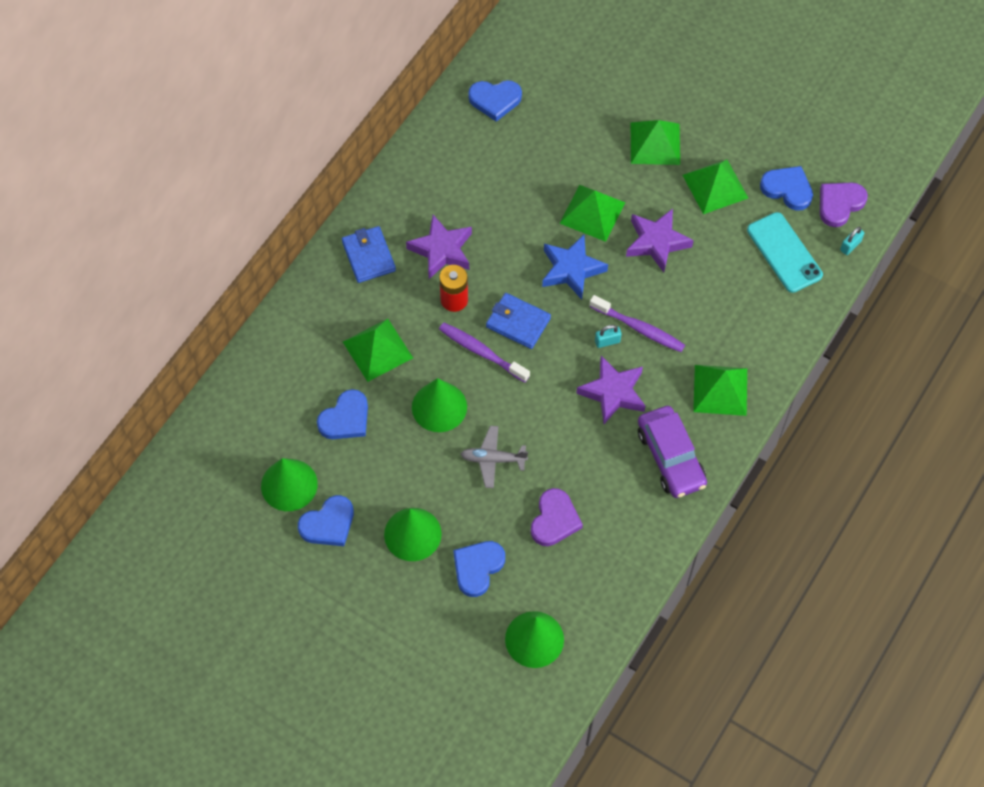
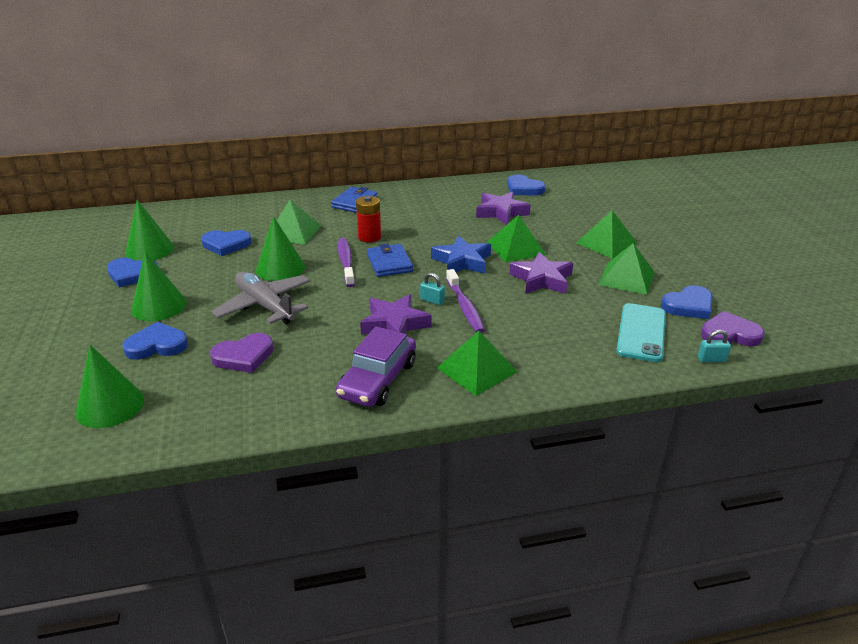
camera: 45 degrees right, 30 degrees down
purple star [406,215,472,279] -> purple star moved to [476,192,531,225]
grey plane [460,426,528,488] -> grey plane [211,271,310,324], size x1.63
blue heart [760,166,813,211] -> blue heart turned 75 degrees clockwise [661,285,713,319]

